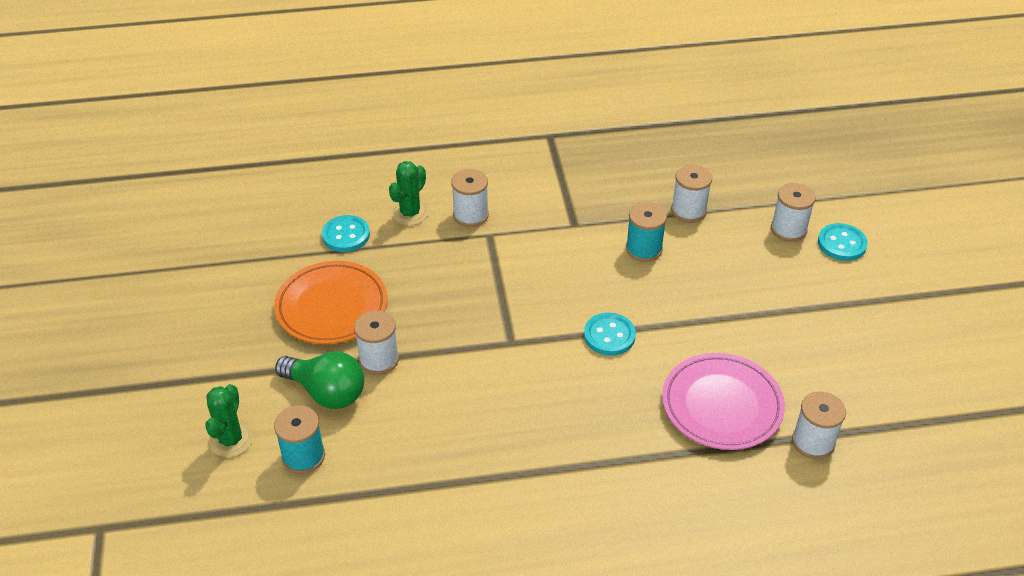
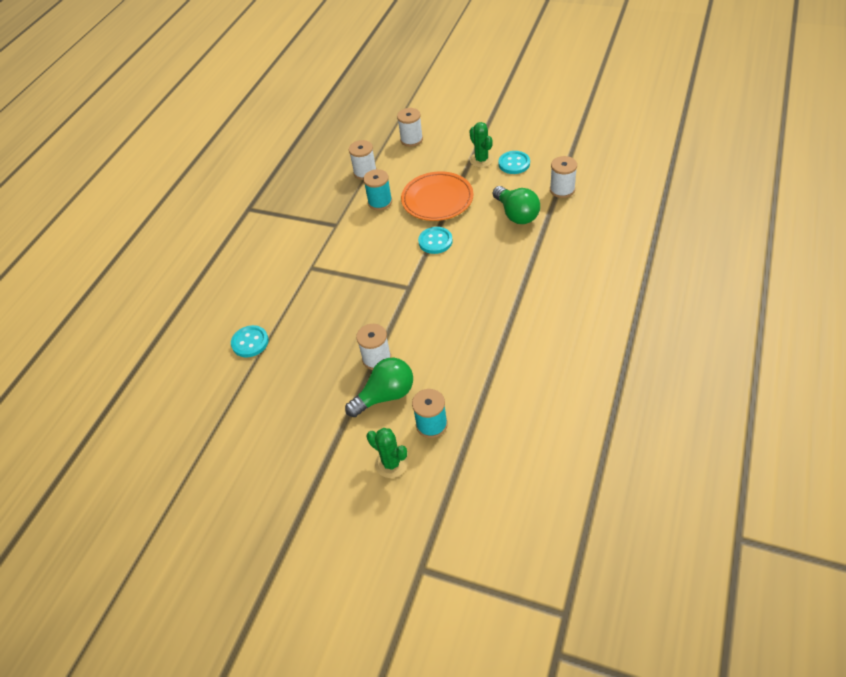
camera: 55 degrees left, 5 degrees up
orange plate [274,261,387,344] -> orange plate moved to [401,171,473,221]
green cactus [389,161,428,225] -> green cactus moved to [470,122,494,168]
white spool [451,169,489,227] -> none
pink plate [662,353,785,450] -> green light bulb [493,186,540,224]
turquoise button [818,223,868,261] -> turquoise button moved to [498,151,530,174]

